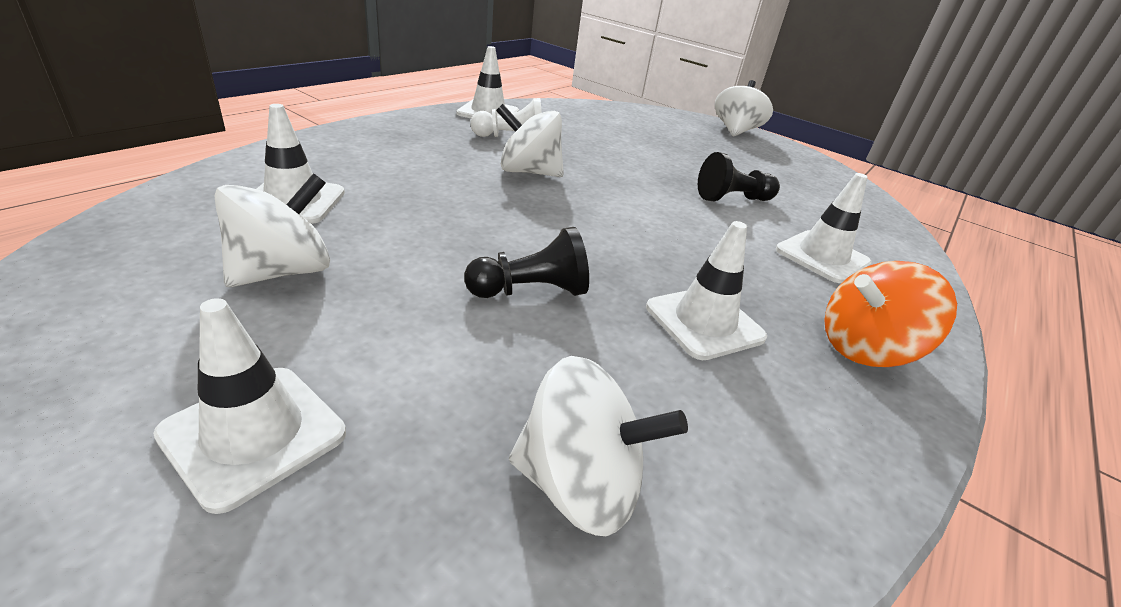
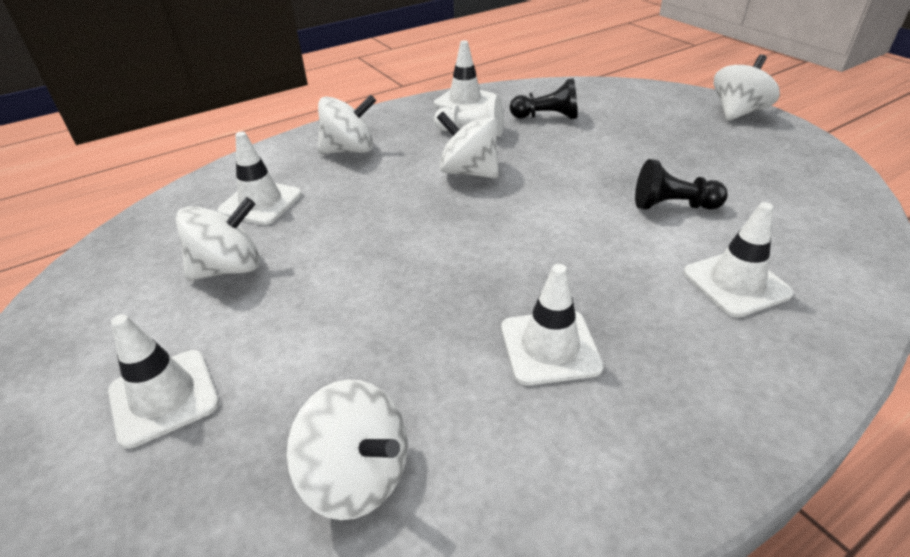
camera: 25 degrees right, 5 degrees up
black pawn [464,227,589,298] -> black pawn moved to [510,78,577,119]
orange spinning top [824,261,957,367] -> none
none -> white spinning top [318,95,376,154]

